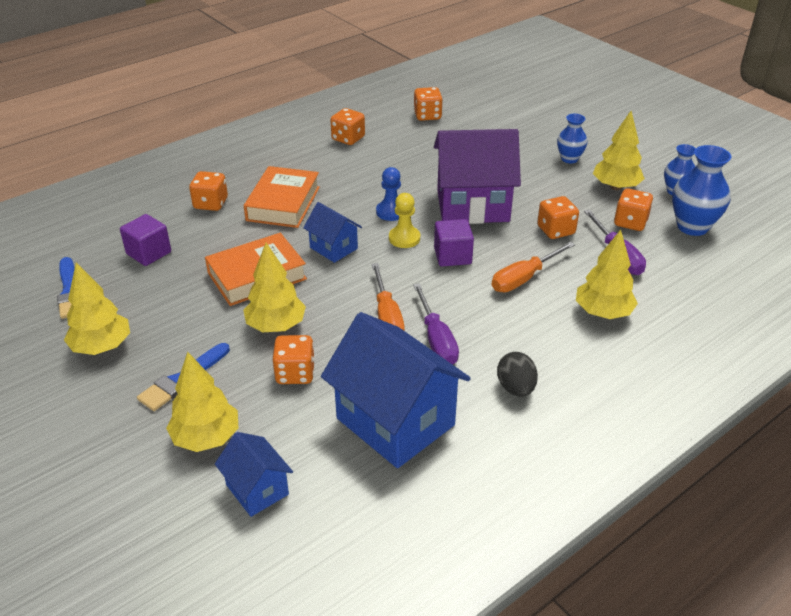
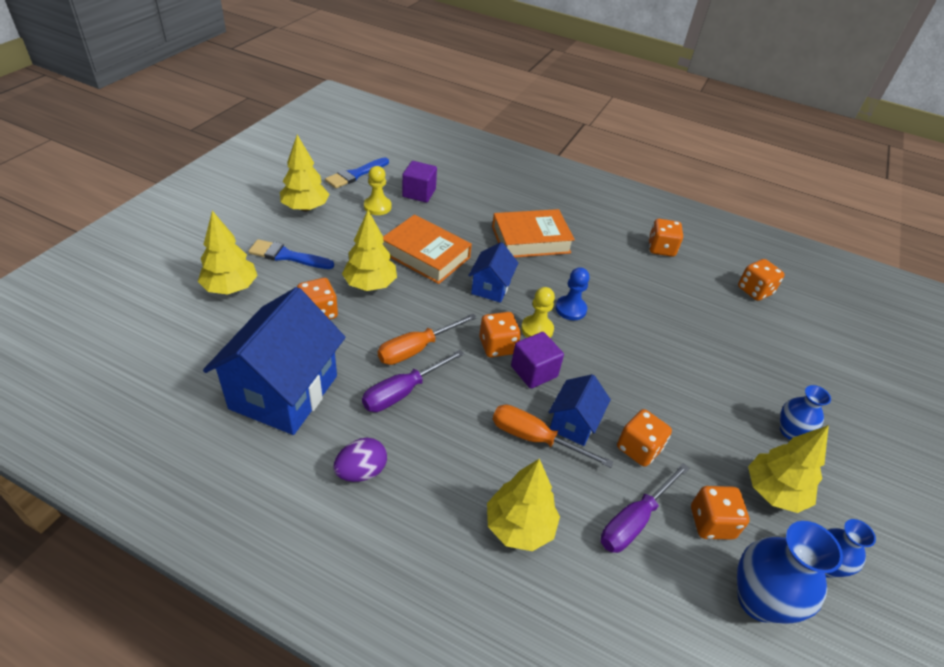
camera: 60 degrees right, 5 degrees up
orange dice [189,171,228,211] -> orange dice moved to [479,312,521,357]
blue house [215,432,293,517] -> blue house moved to [549,374,611,446]
purple house [434,129,521,224] -> none
black egg [497,352,538,397] -> purple egg [333,438,387,482]
none -> yellow pawn [364,166,392,215]

